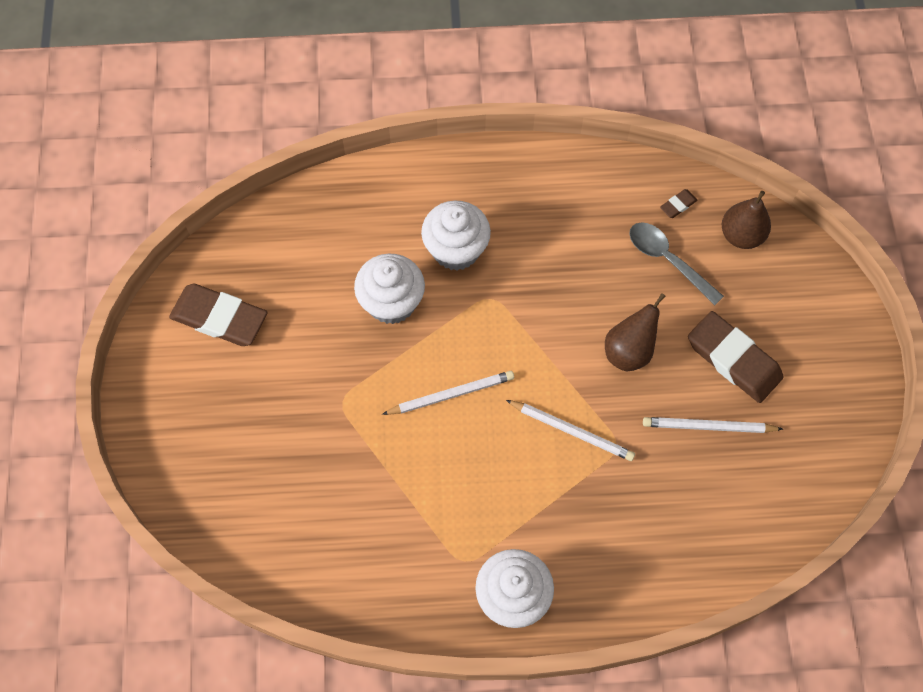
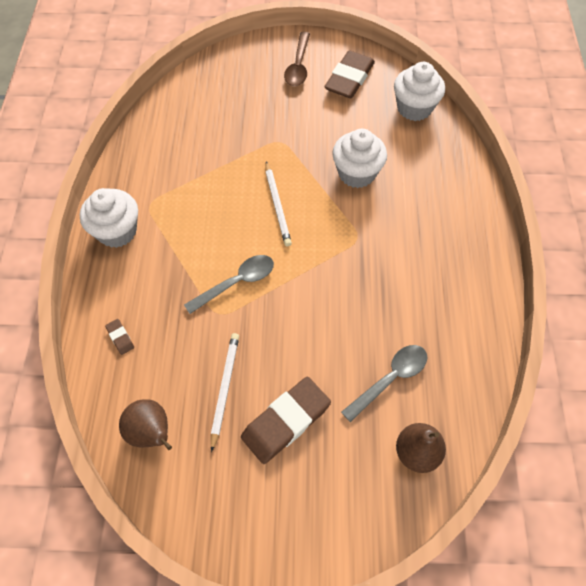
camera: 95 degrees right, 5 degrees down
white cupcake [421,201,491,271] -> white cupcake moved to [394,62,445,121]
white pencil [506,400,635,461] -> grey spoon [184,255,274,314]
brown pear [605,293,666,371] -> brown pear moved to [119,399,172,450]
brown eraser [660,189,698,218] -> brown eraser moved to [105,319,134,355]
none -> brown spoon [284,32,310,86]

